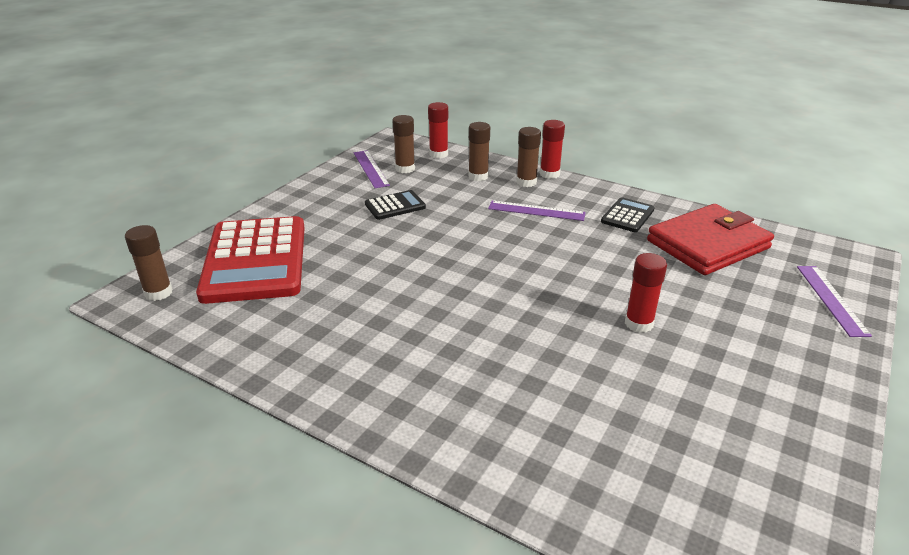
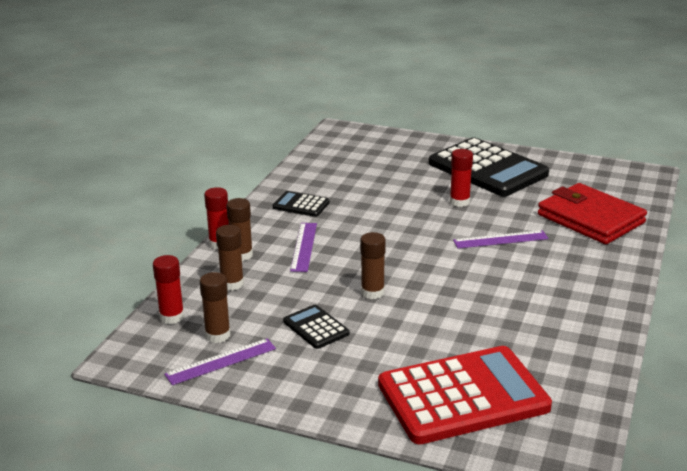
camera: 100 degrees left, 5 degrees down
brown glue stick [125,225,173,301] -> brown glue stick moved to [360,232,386,299]
red wallet [647,204,774,275] -> red wallet moved to [538,183,647,244]
purple ruler [797,266,872,337] -> purple ruler moved to [453,230,549,249]
none -> black calculator [429,137,549,197]

